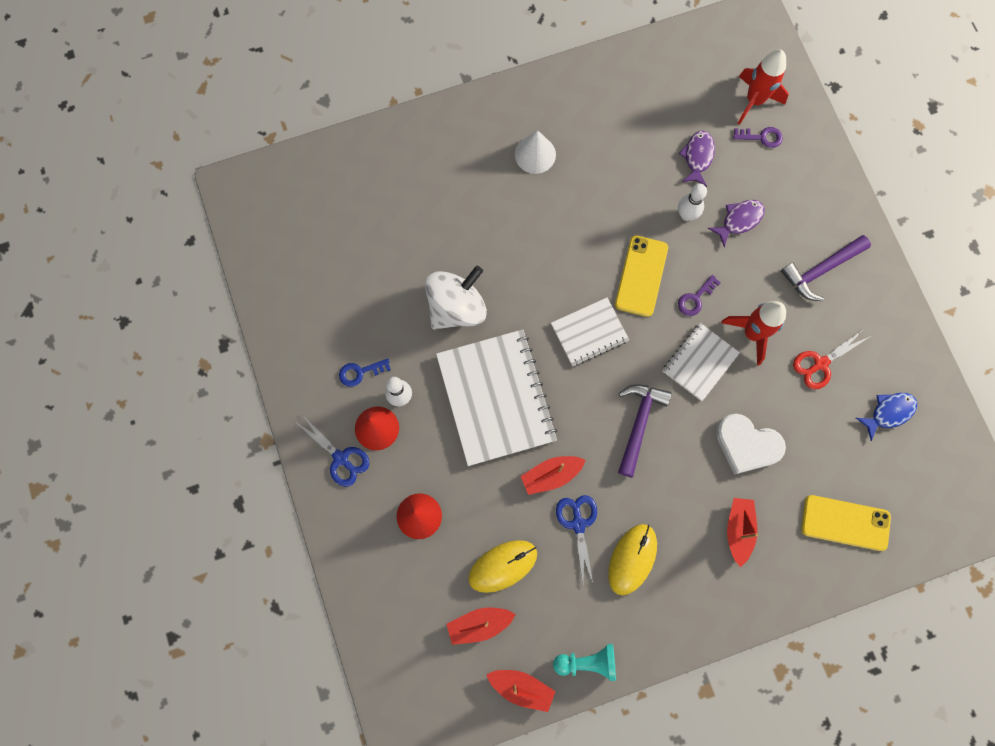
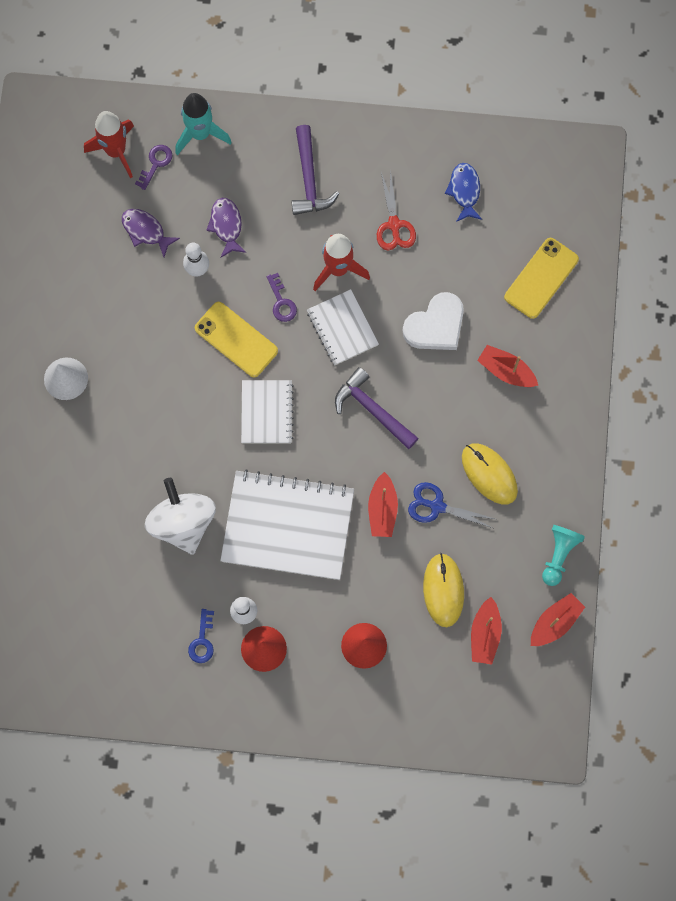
camera: 65 degrees left, 0 degrees up
blue scissors [297,416,369,487] -> none
none -> turquoise rocket [175,93,232,155]

